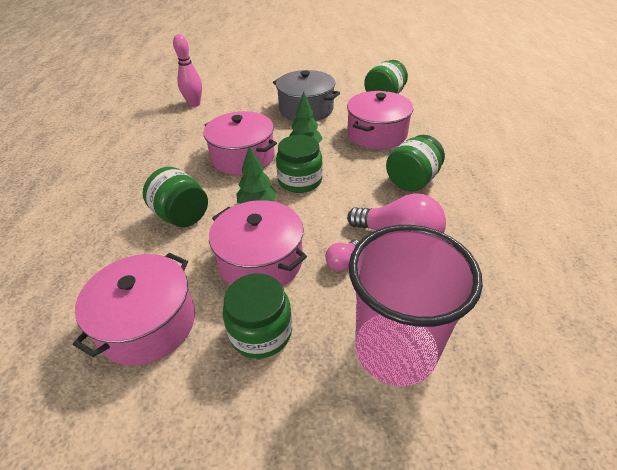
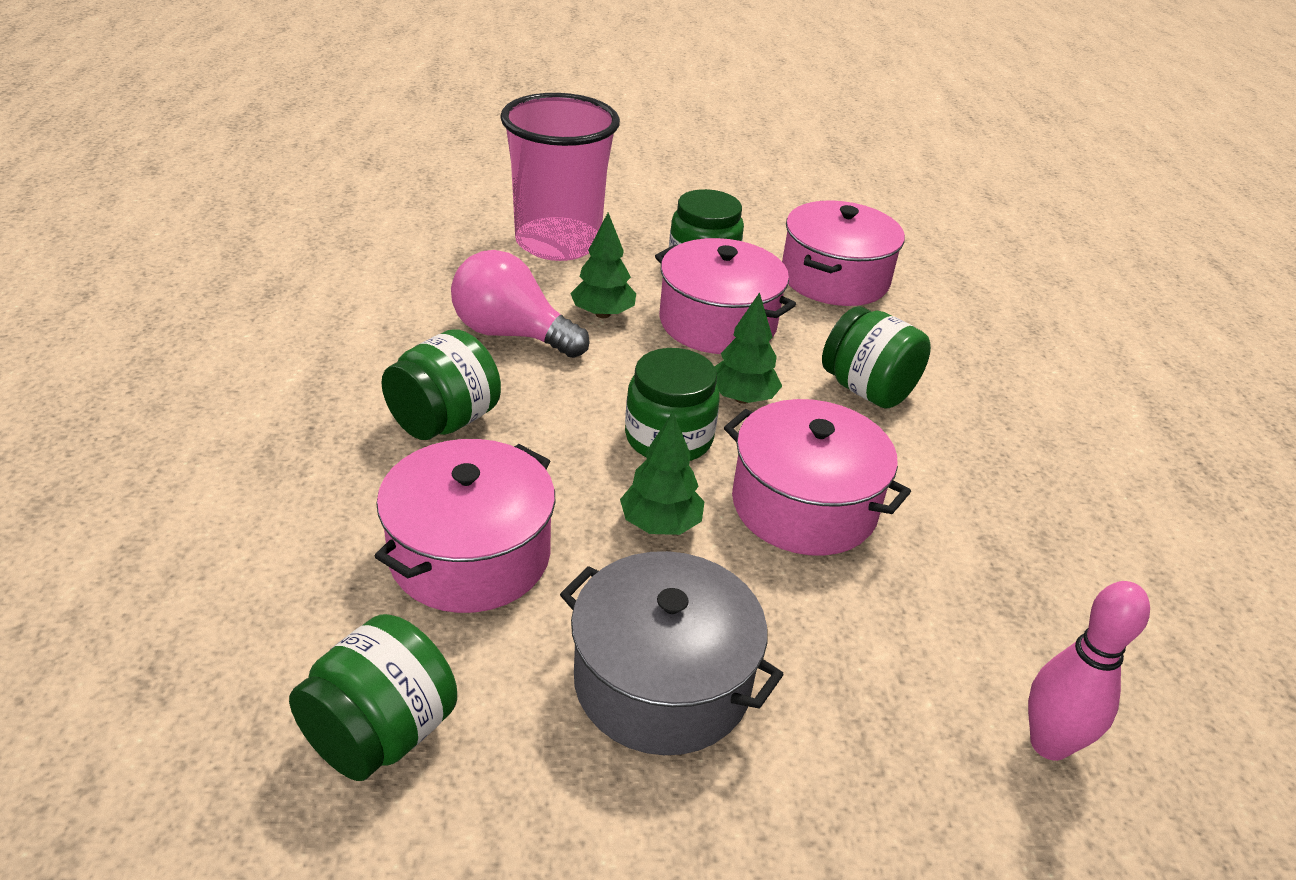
camera: 175 degrees right, 5 degrees down
pink light bulb [325,239,359,271] -> green tree [570,213,636,318]

